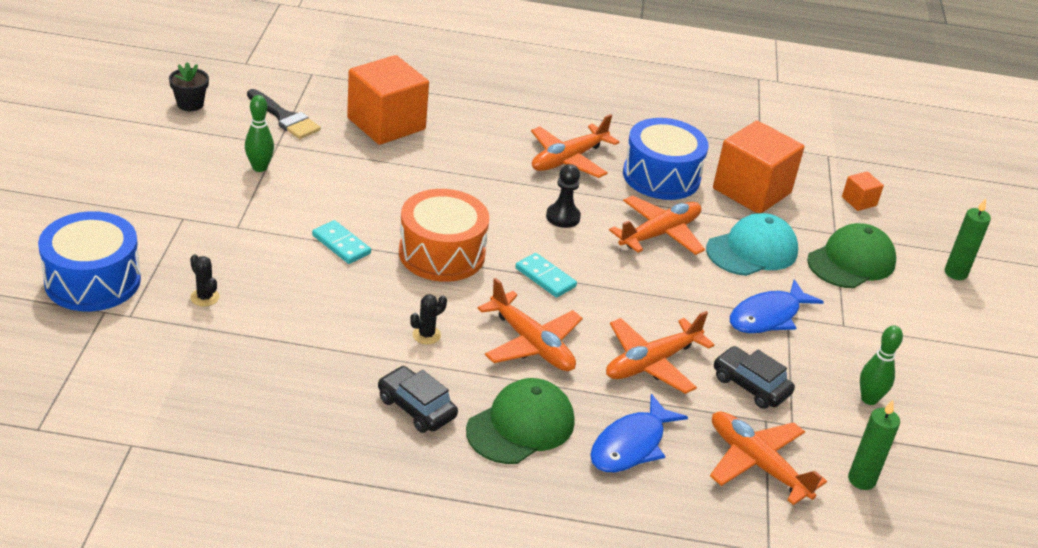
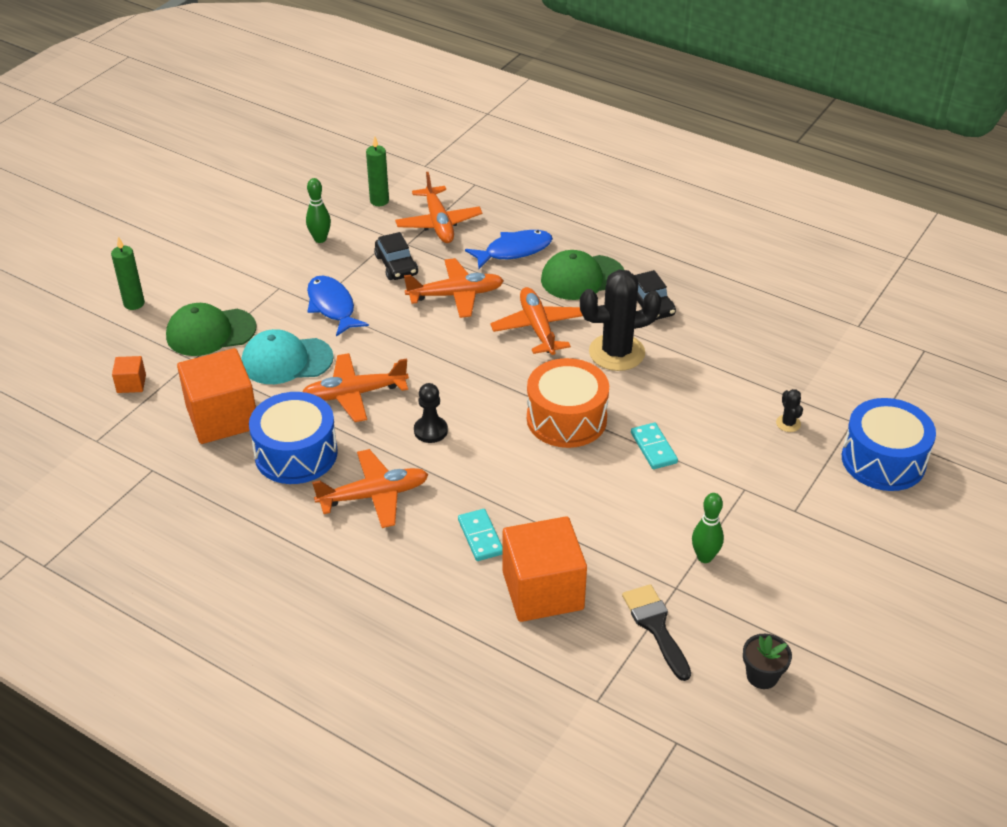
camera: 150 degrees left, 5 degrees up
black cactus [410,294,447,344] -> black cactus [580,270,662,371], size x2.39
turquoise domino [515,253,577,298] -> turquoise domino moved to [458,509,503,561]
blue fish [730,279,824,333] -> blue fish turned 105 degrees counterclockwise [307,275,369,337]

